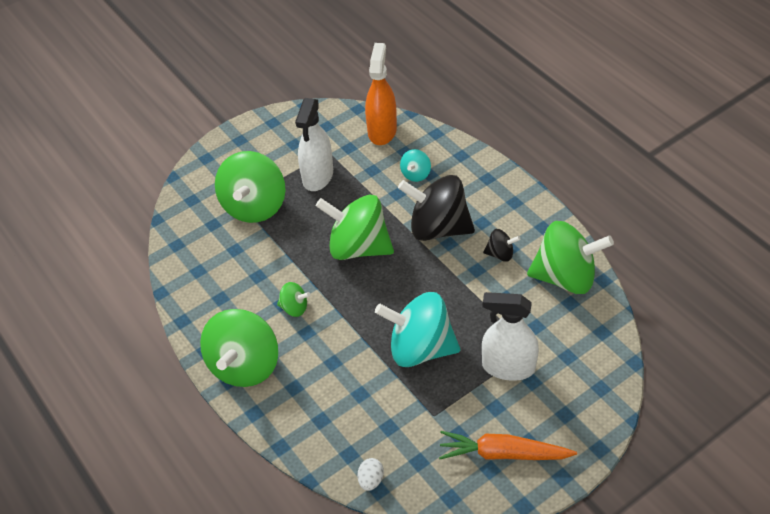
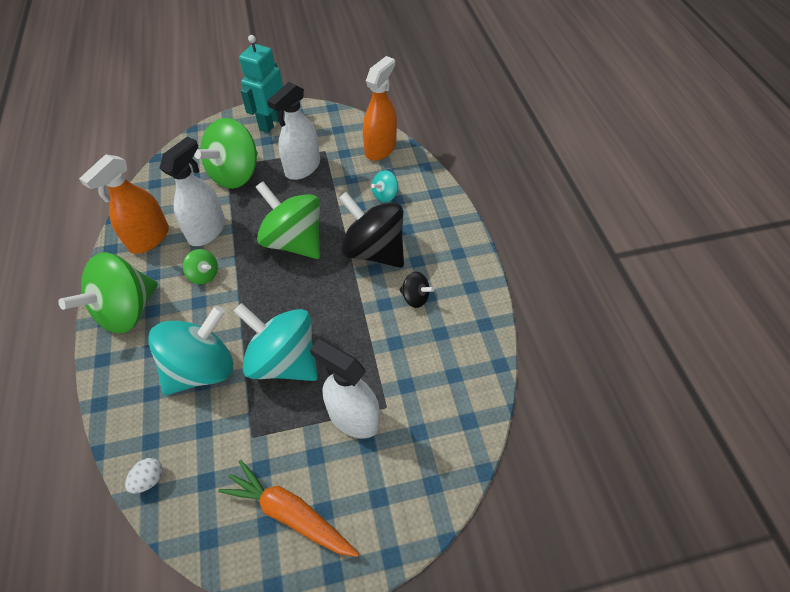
camera: 20 degrees right, 5 degrees up
green spinning top [527,221,614,294] -> none
none -> orange spray bottle [79,154,169,254]
none -> turquoise spinning top [148,306,233,395]
none -> white spray bottle [160,137,225,246]
none -> turquoise robot [239,35,283,133]

